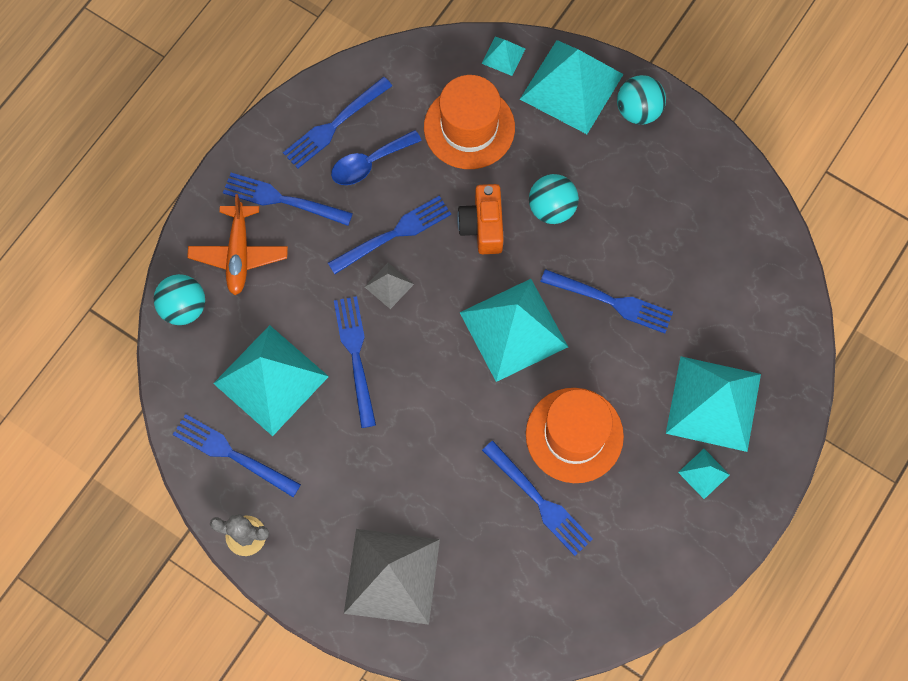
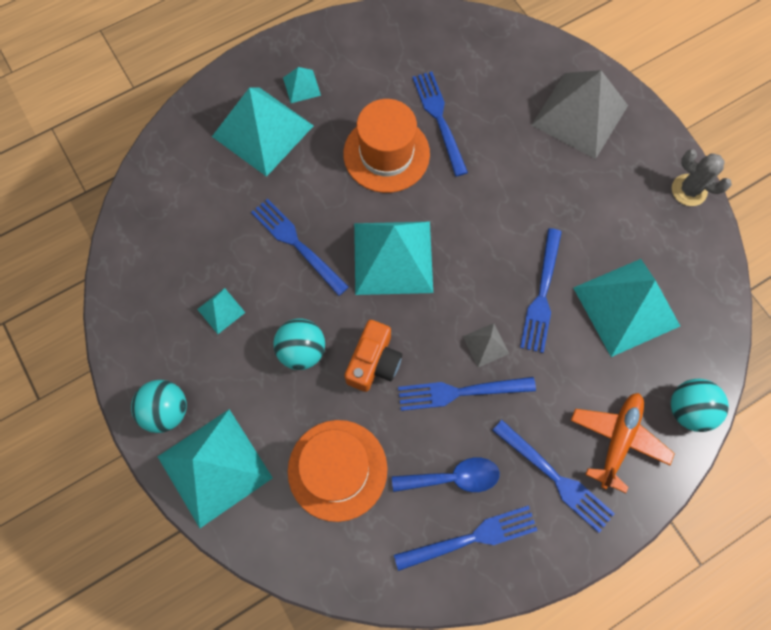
camera: 155 degrees left, 0 degrees up
blue fork [173,414,301,497] -> none
turquoise pyramid [482,37,525,76] -> turquoise pyramid moved to [197,288,246,334]

